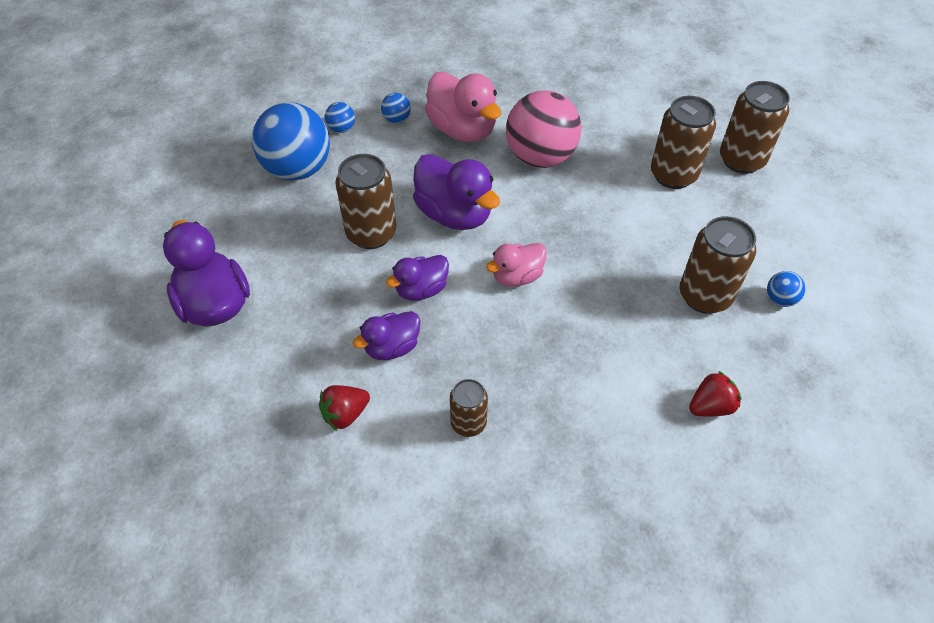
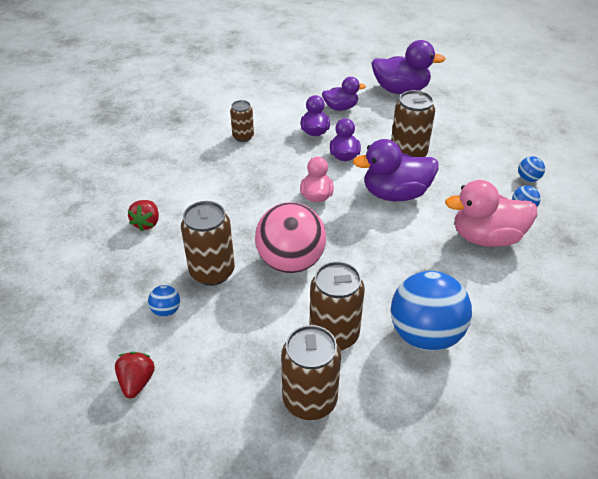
camera: 125 degrees right, 10 degrees down
blue ball [252,102,330,180] -> blue ball moved to [391,271,472,351]
red strawberry [319,385,370,431] -> red strawberry moved to [115,352,155,398]
pink ball [506,90,582,168] -> pink ball moved to [255,202,326,273]
none -> purple duck [322,77,366,111]

